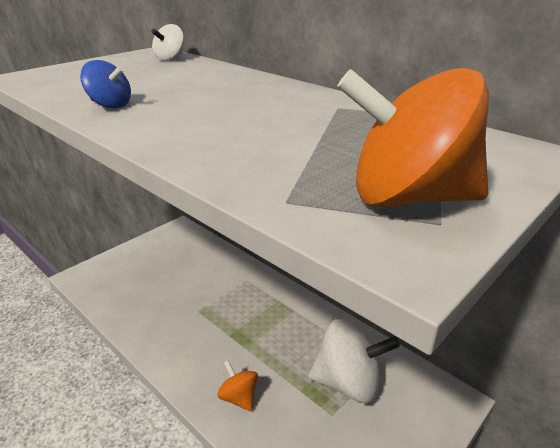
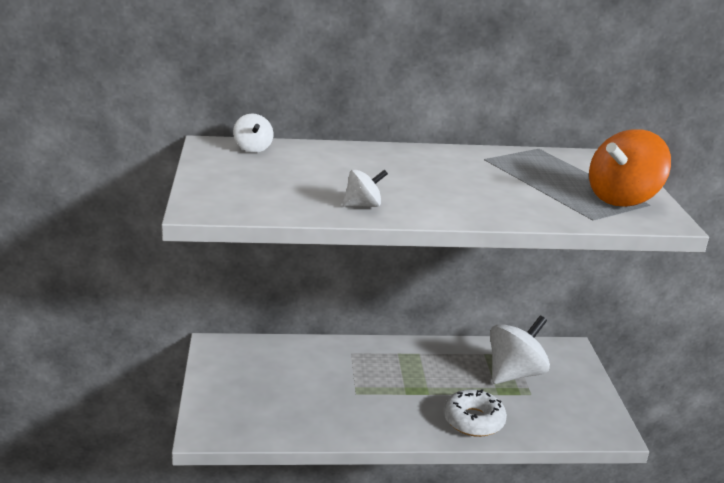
camera: 50 degrees left, 5 degrees down
blue spinning top [80,60,131,108] -> white spinning top [342,169,388,207]
orange spinning top [218,360,258,412] -> white donut [443,389,507,437]

